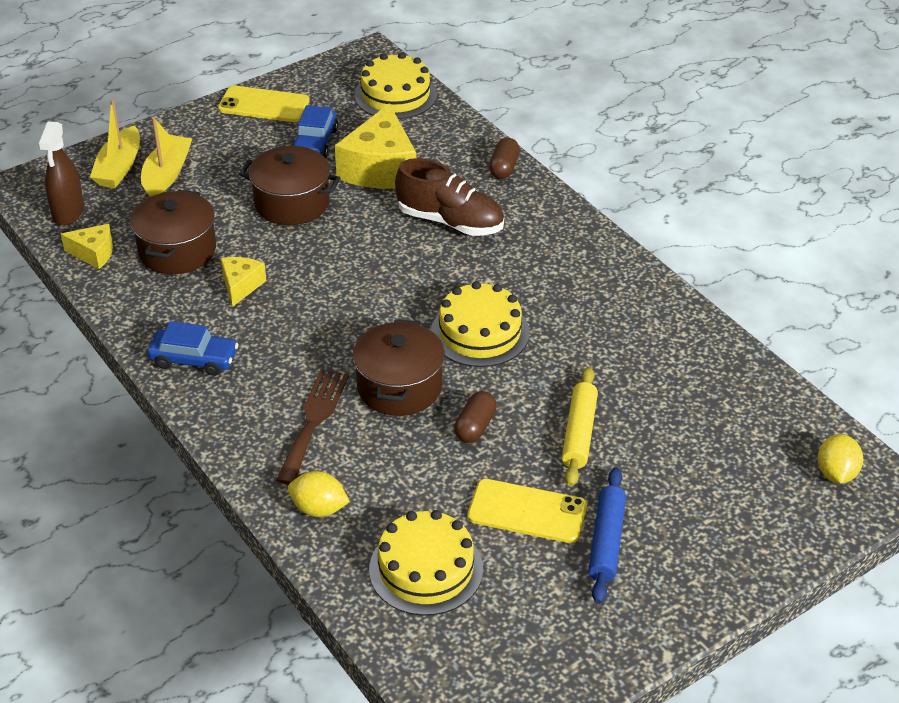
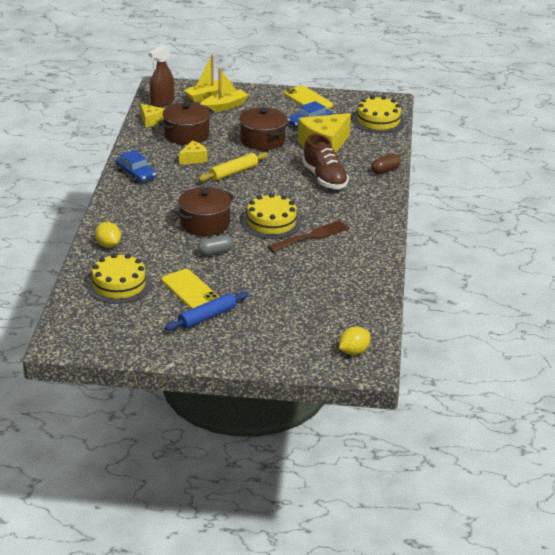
camera: 40 degrees right, 10 degrees down
brown fork [276,369,349,485] -> brown fork moved to [268,220,350,252]
brown capsule [454,391,497,443] -> grey capsule [198,235,233,256]
yellow rolling pin [562,367,598,487] -> yellow rolling pin moved to [198,152,268,182]

